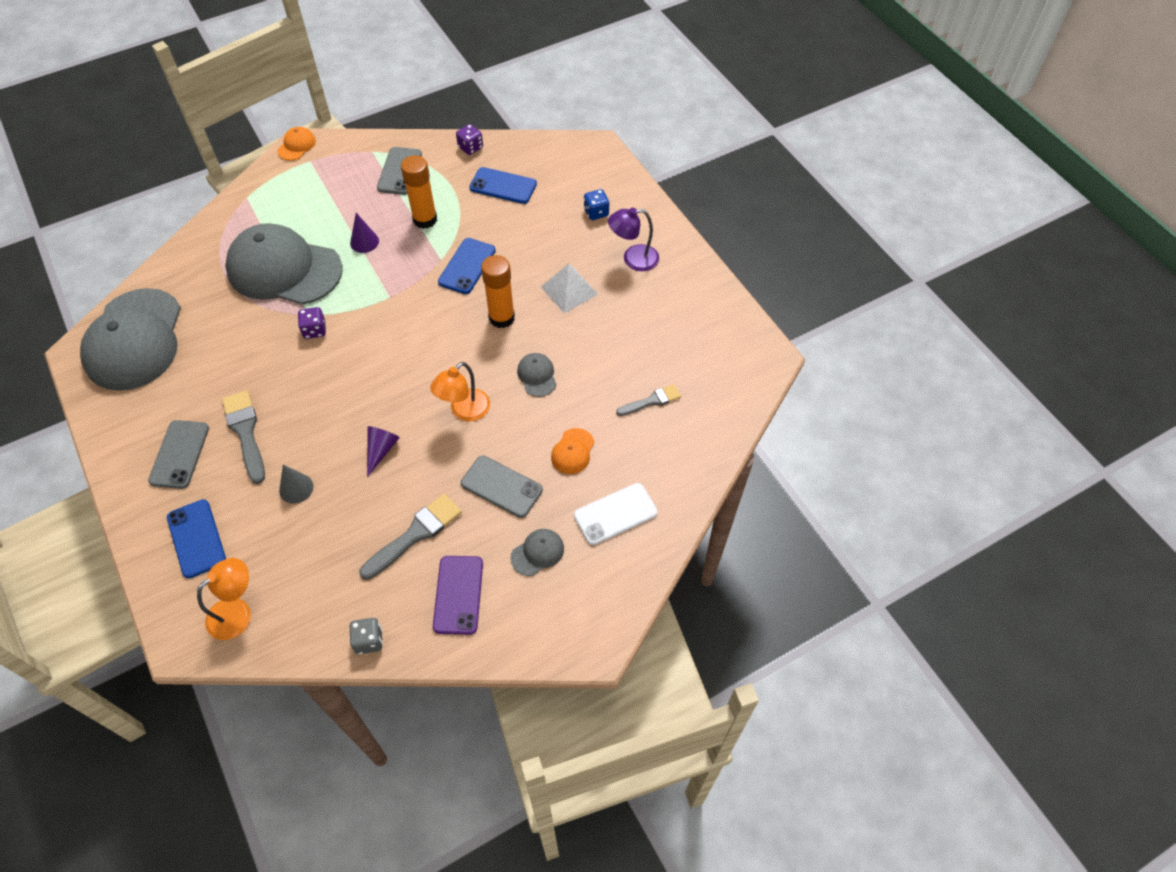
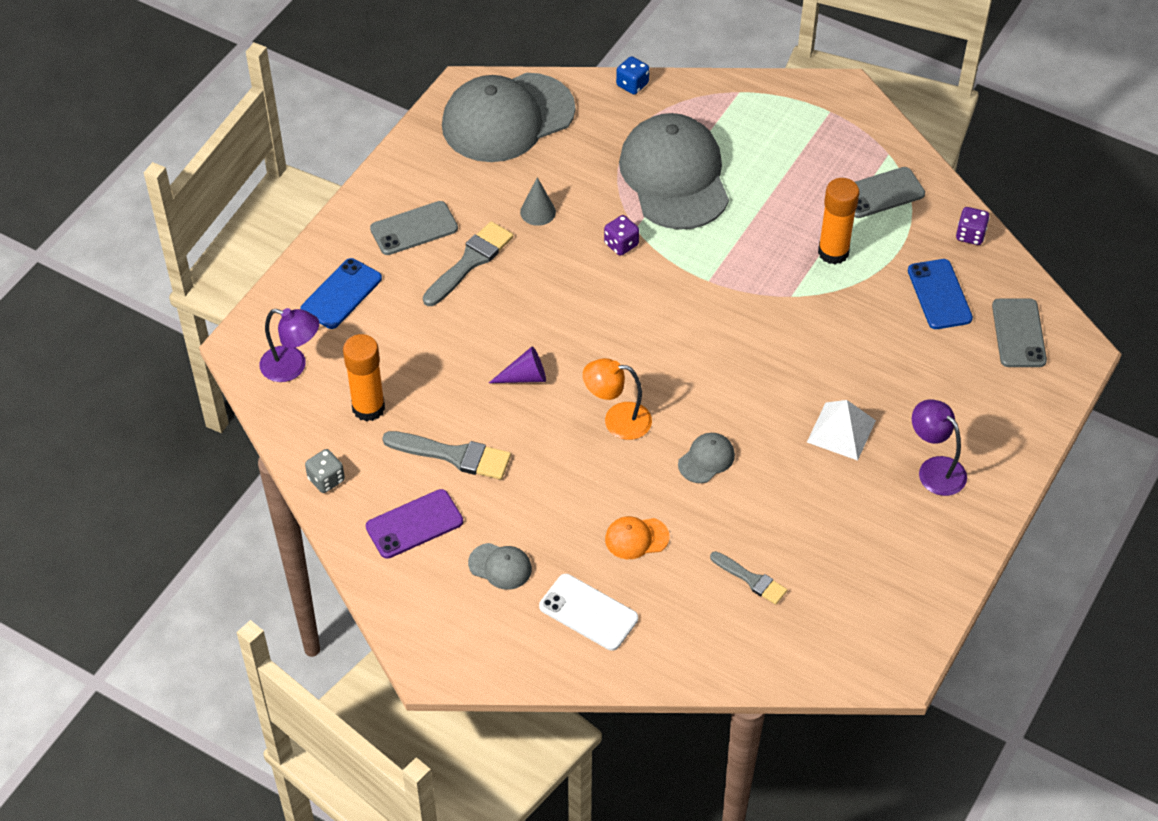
camera: 60 degrees right, 5 degrees down
orange lamp [197,558,251,640] -> purple lamp [260,308,319,382]
orange cap [277,127,316,161] -> none
grey cone [279,465,313,504] -> grey cone moved to [520,177,556,226]
purple cone [350,213,379,253] -> none
blue phone [438,238,496,294] -> none
grey phone [461,456,543,518] -> grey phone moved to [992,298,1047,367]
orange glue stick [481,255,515,328] -> orange glue stick moved to [343,334,385,422]
blue dice [584,189,609,220] -> blue dice moved to [616,56,649,94]

